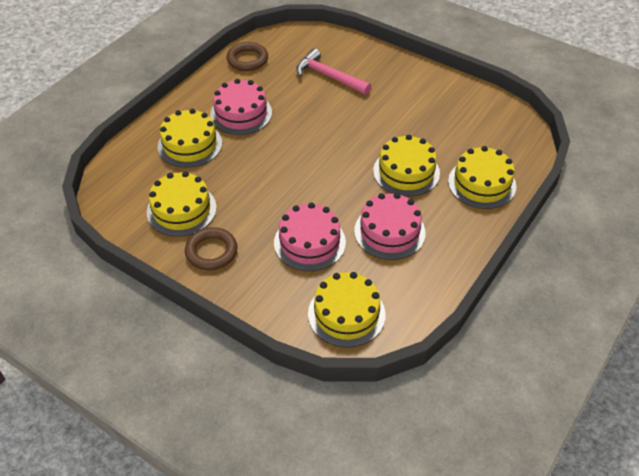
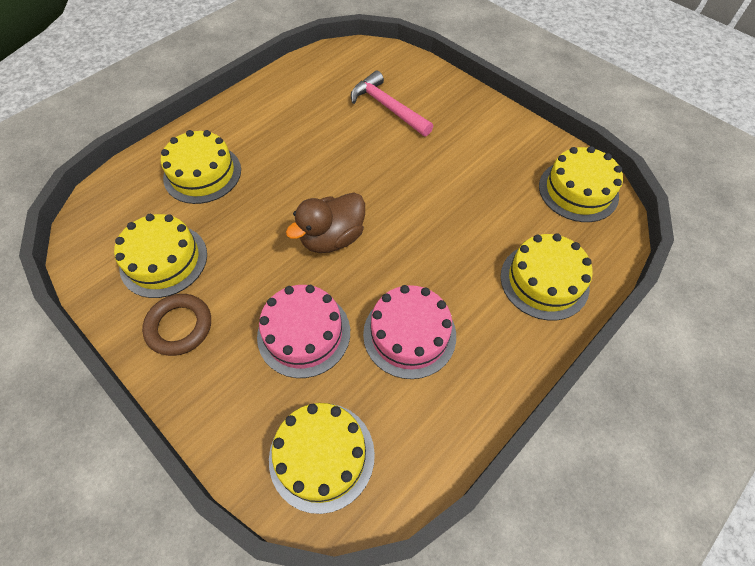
camera: 10 degrees right, 10 degrees up
pink cake [210,79,272,135] -> none
brown ring [227,42,268,71] -> none
yellow cake [373,135,440,196] -> yellow cake moved to [539,146,623,222]
none -> brown duck [286,192,365,253]

